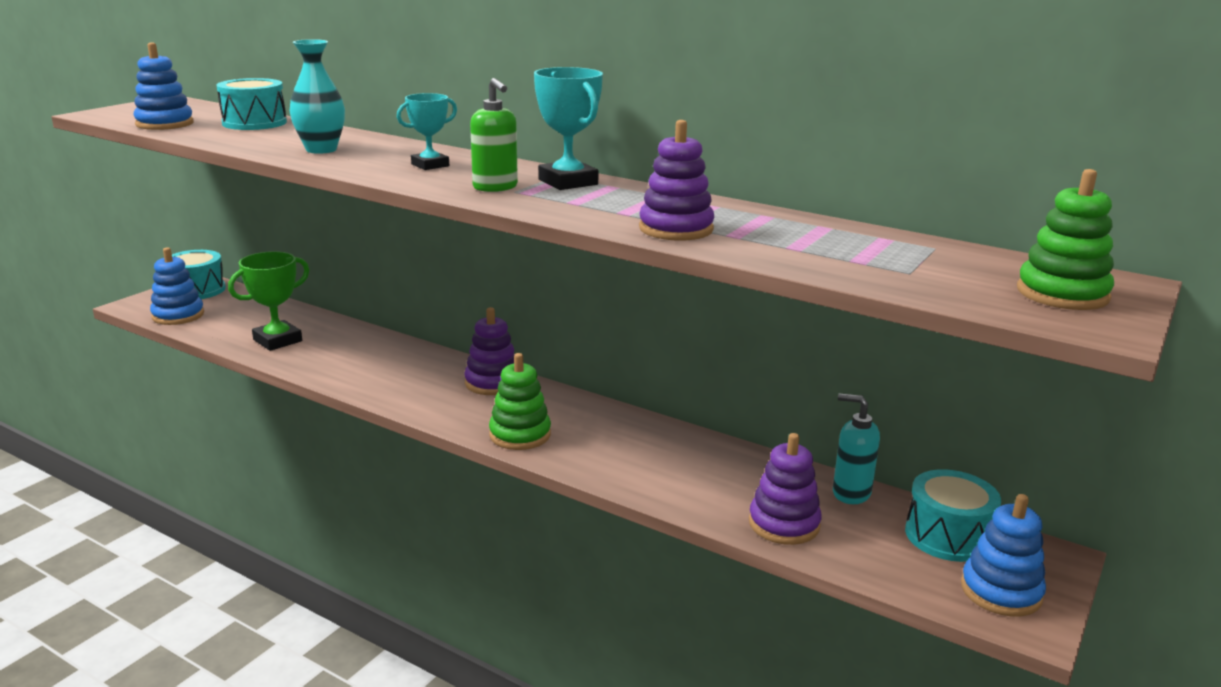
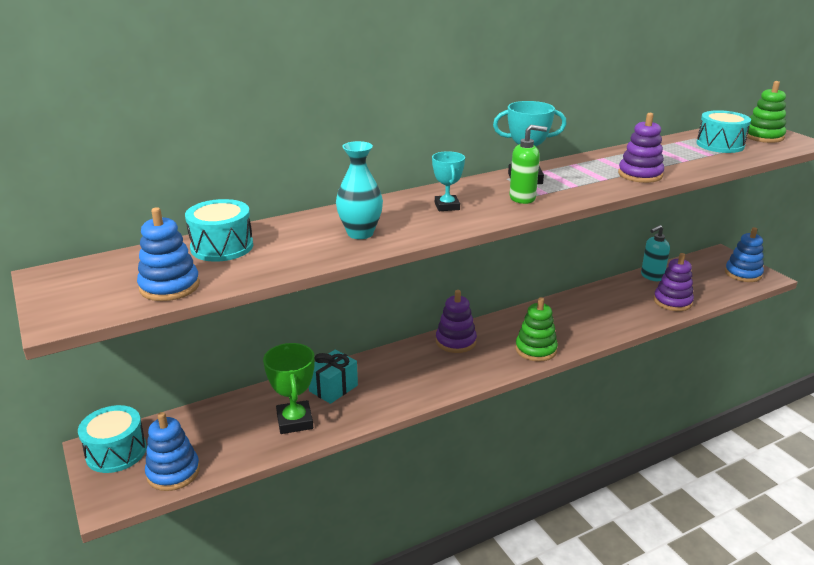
camera: 60 degrees left, 5 degrees up
turquoise drum [905,469,1001,562] -> turquoise drum moved to [696,110,751,153]
none -> turquoise gift [309,350,358,404]

